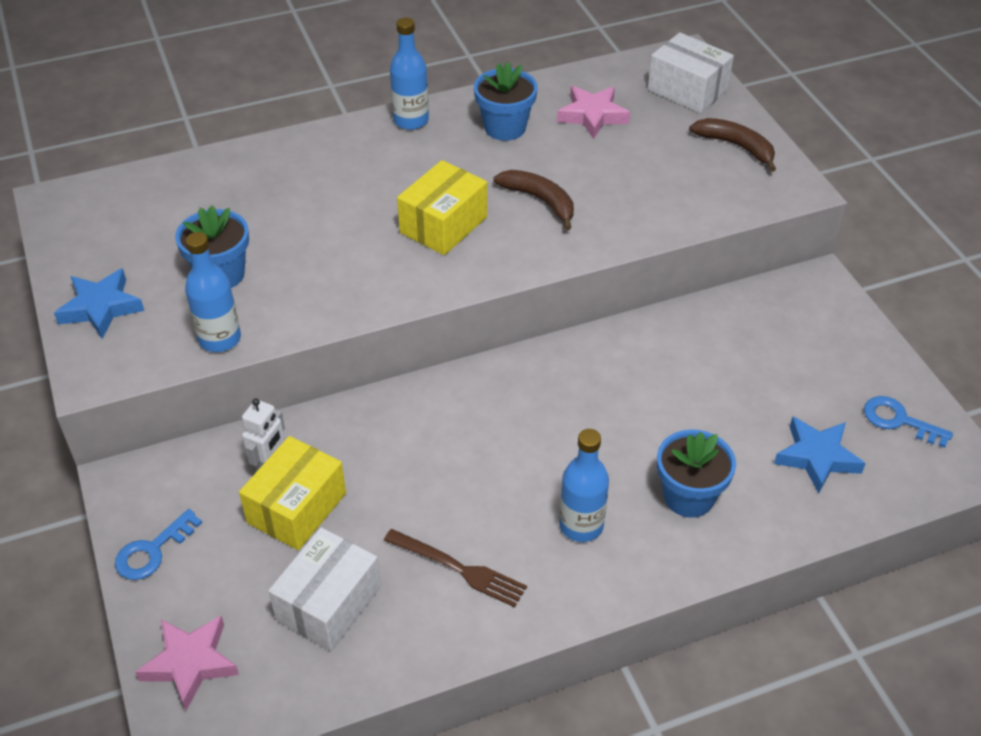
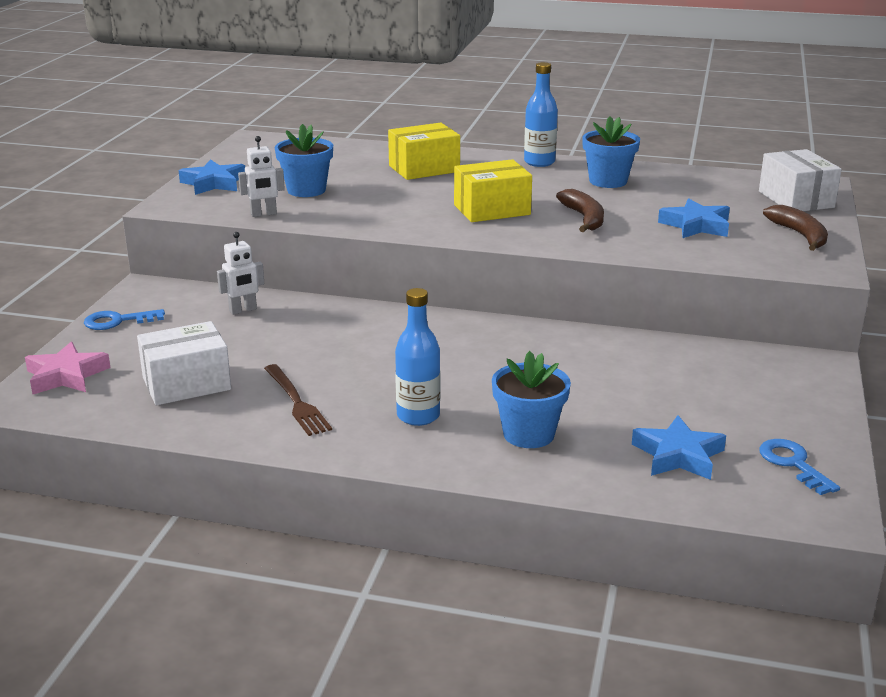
camera: 35 degrees right, 20 degrees down
blue bottle [185,232,241,352] -> white robot [238,136,285,217]
yellow box [239,436,346,550] -> yellow box moved to [388,123,460,180]
pink star [557,86,630,139] -> none
none -> blue star [658,198,730,238]

